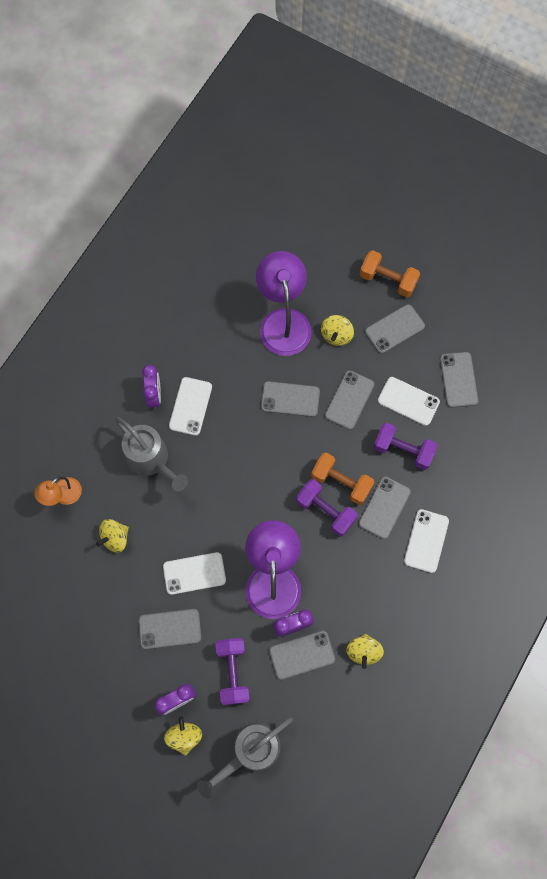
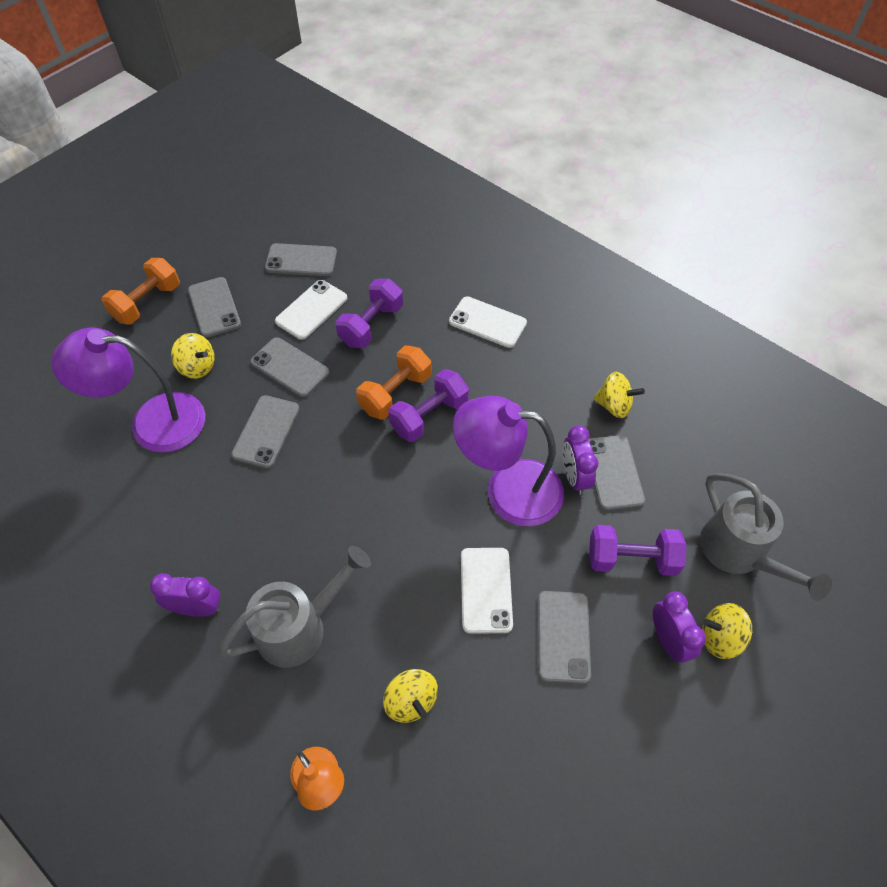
camera: 80 degrees left, 15 degrees down
white phone [169,377,212,436] -> none
grey phone [358,476,411,539] -> none

